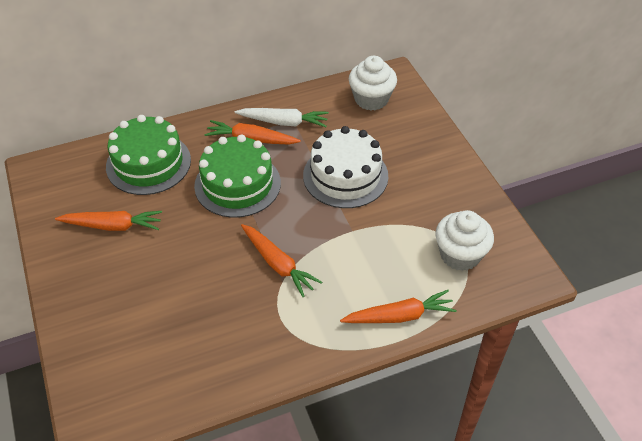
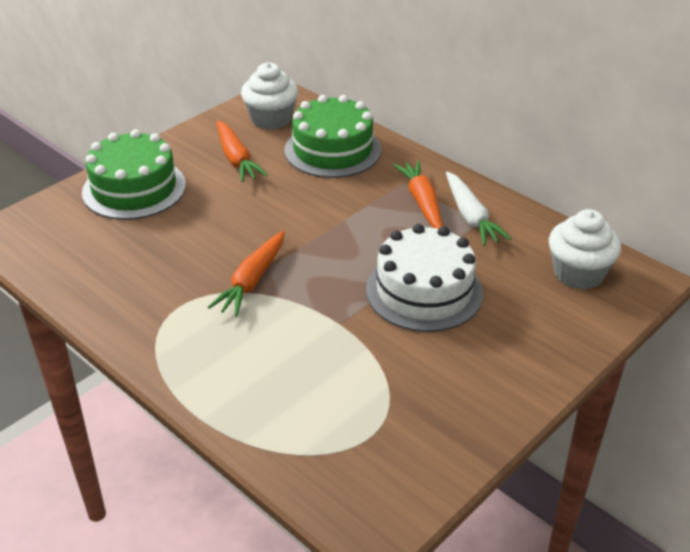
camera: 65 degrees right, 10 degrees down
green cake [194,135,281,218] -> green cake moved to [82,129,186,220]
orange carrot [340,290,457,323] -> none
white cupcake [435,210,494,271] -> white cupcake moved to [241,62,298,130]

